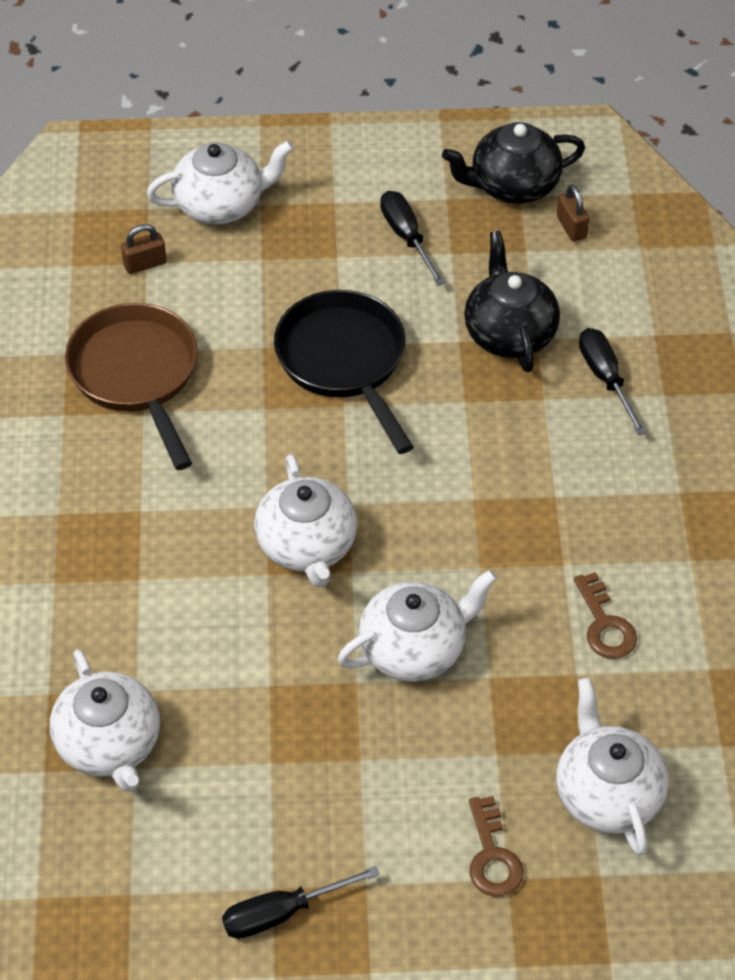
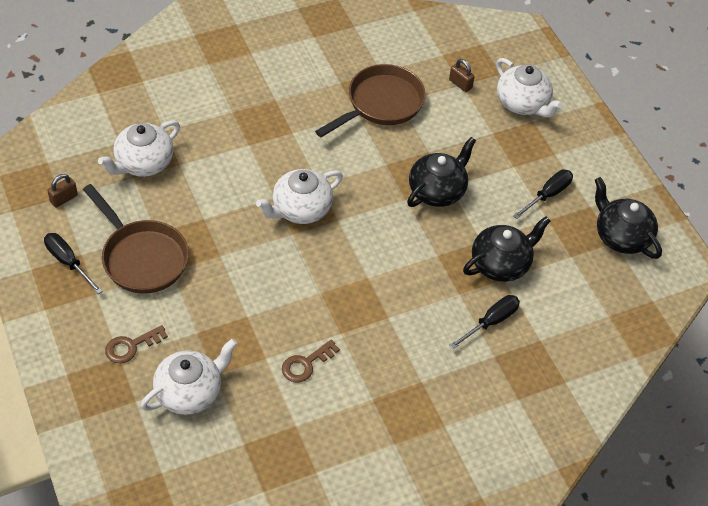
camera: 65 degrees right, 0 degrees up
black pan [274,290,414,454] -> black teapot [407,137,476,207]
white teapot [338,570,497,682] -> none
brown padlock [557,184,589,242] -> brown padlock moved to [47,174,78,208]
none -> brown pan [83,184,189,294]

